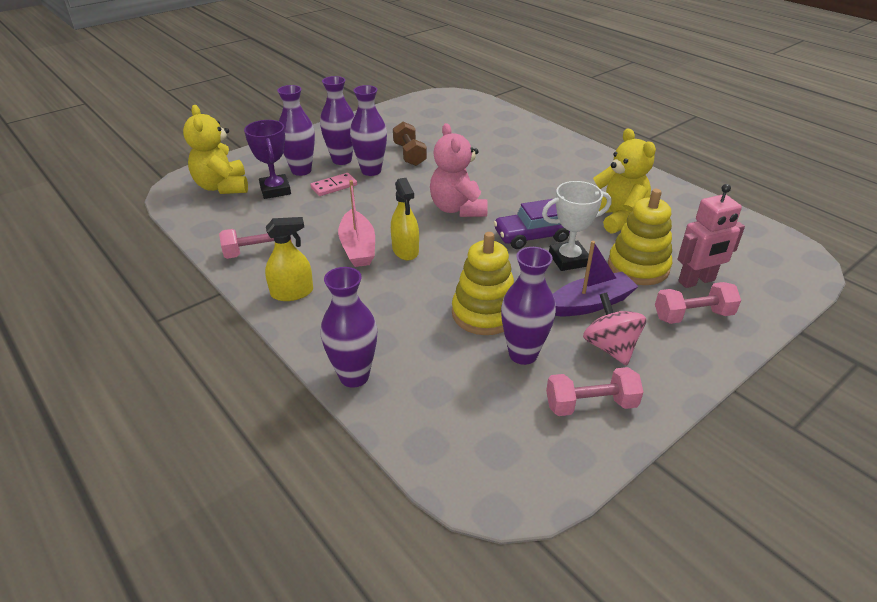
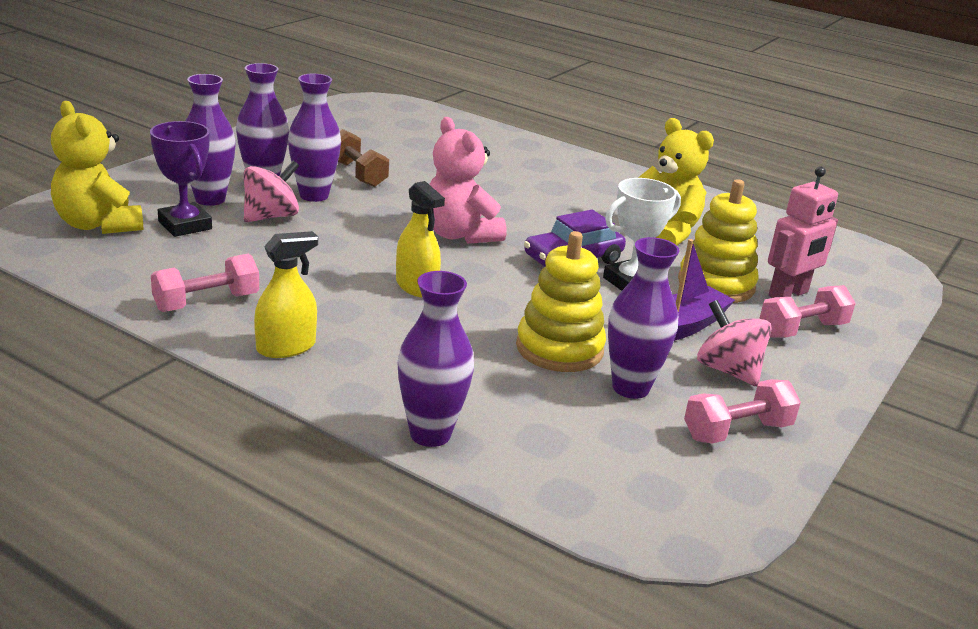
camera: 20 degrees left, 10 degrees down
pink domino [310,173,357,196] -> pink spinning top [244,161,299,222]
pink boat [338,180,375,267] -> none

